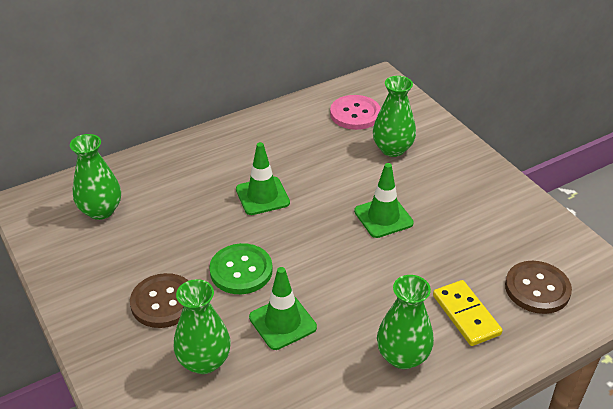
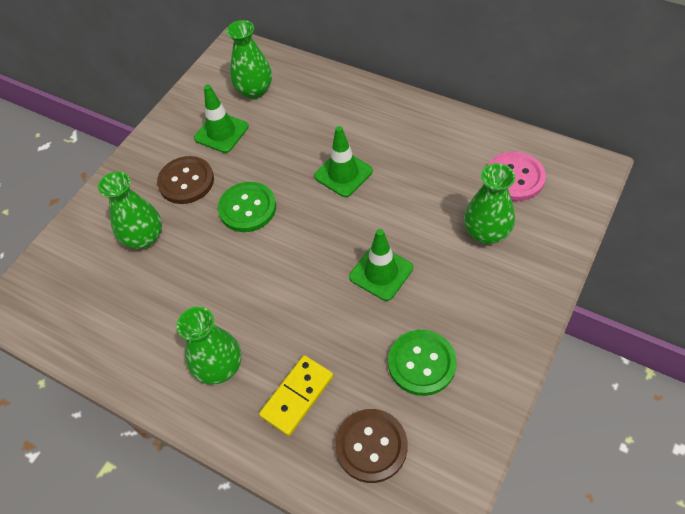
camera: 65 degrees right, 15 degrees up
green traffic cone [249,267,317,350] -> green traffic cone moved to [194,85,249,153]
none -> green button [388,330,457,396]

